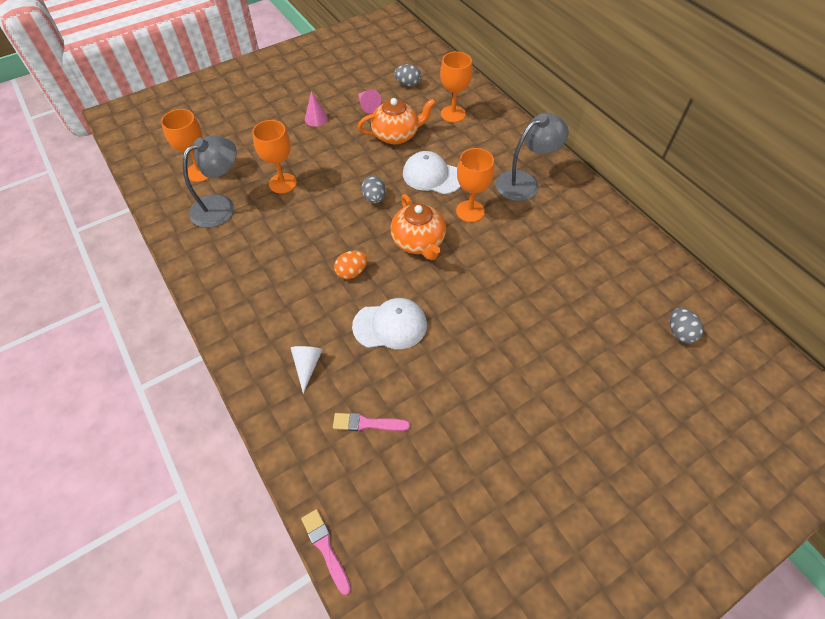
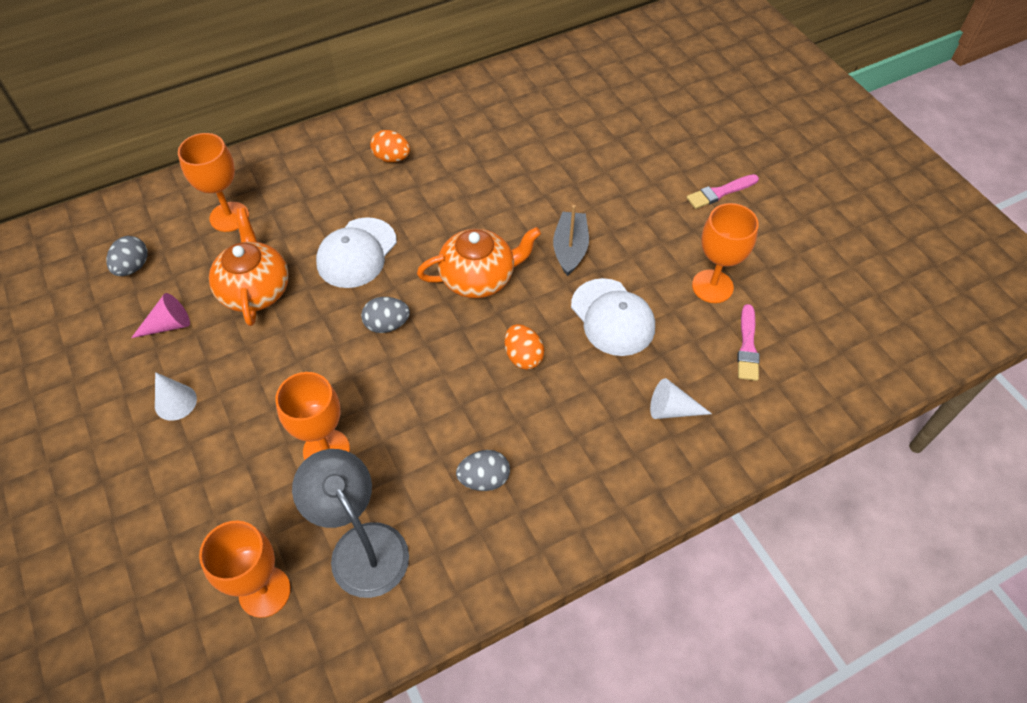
camera: 85 degrees left, 0 degrees up
pink brush [301,509,351,595] -> pink brush moved to [687,174,759,209]
pink cone [305,91,328,126] -> white cone [155,372,197,421]
white cap [352,298,427,349] -> white cap turned 150 degrees clockwise [571,278,655,356]
orange goblet [456,148,494,222] -> orange goblet moved to [692,203,759,303]
grey lamp [496,113,569,201] -> orange egg [370,130,410,162]
grey egg [670,308,703,343] -> grey egg moved to [456,450,510,491]
none -> grey boat [553,205,589,276]

